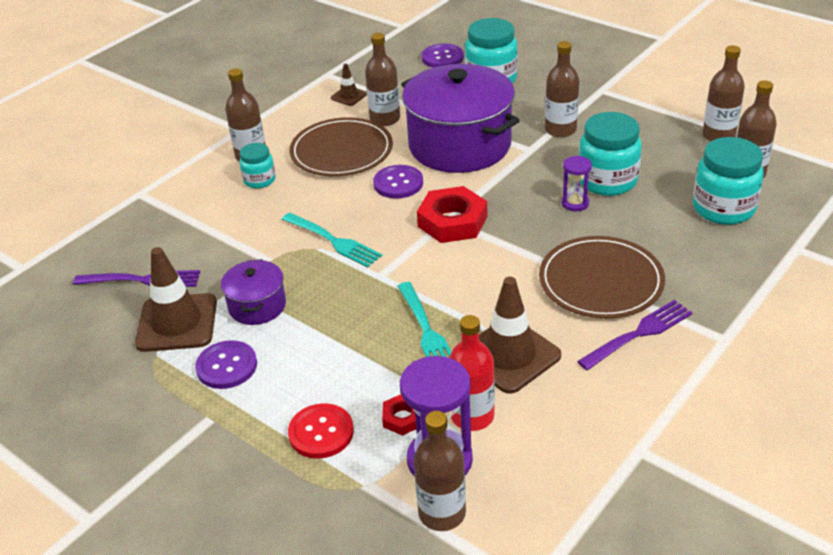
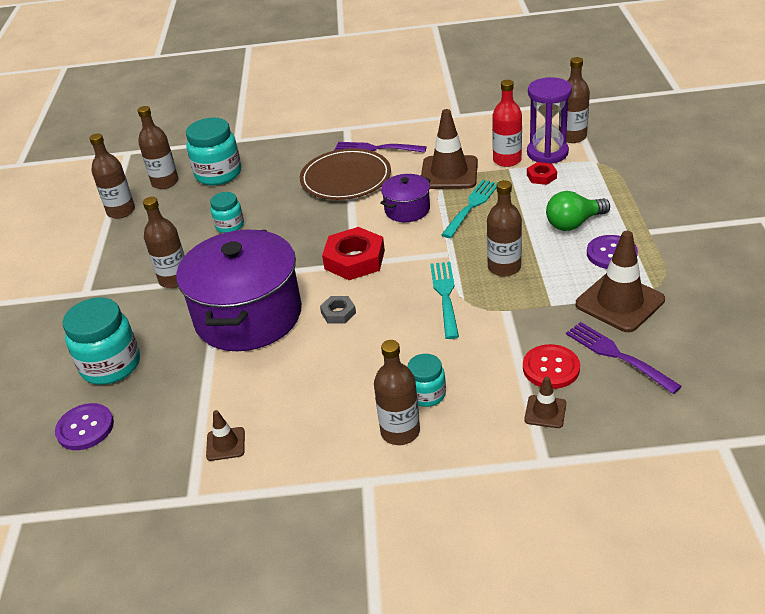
camera: 130 degrees left, 0 degrees up
purple pot [221,259,286,325] -> purple pot moved to [380,174,430,222]
red button [288,403,354,459] -> red button moved to [523,344,580,389]
brown plate [289,117,393,176] -> none
brown bottle [365,33,400,126] -> brown bottle moved to [487,180,522,277]
purple button [373,165,423,199] -> grey nut [320,296,356,324]
purple hourglass [562,156,592,211] -> none
turquoise jar [579,112,642,196] -> turquoise jar [210,192,244,233], size x0.57
none -> brown traffic cone [524,377,566,428]
none -> green light bulb [546,191,610,231]

